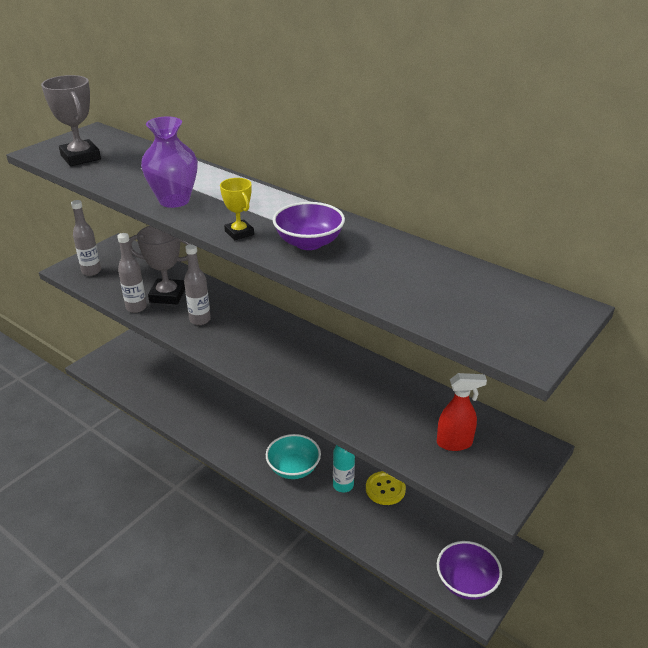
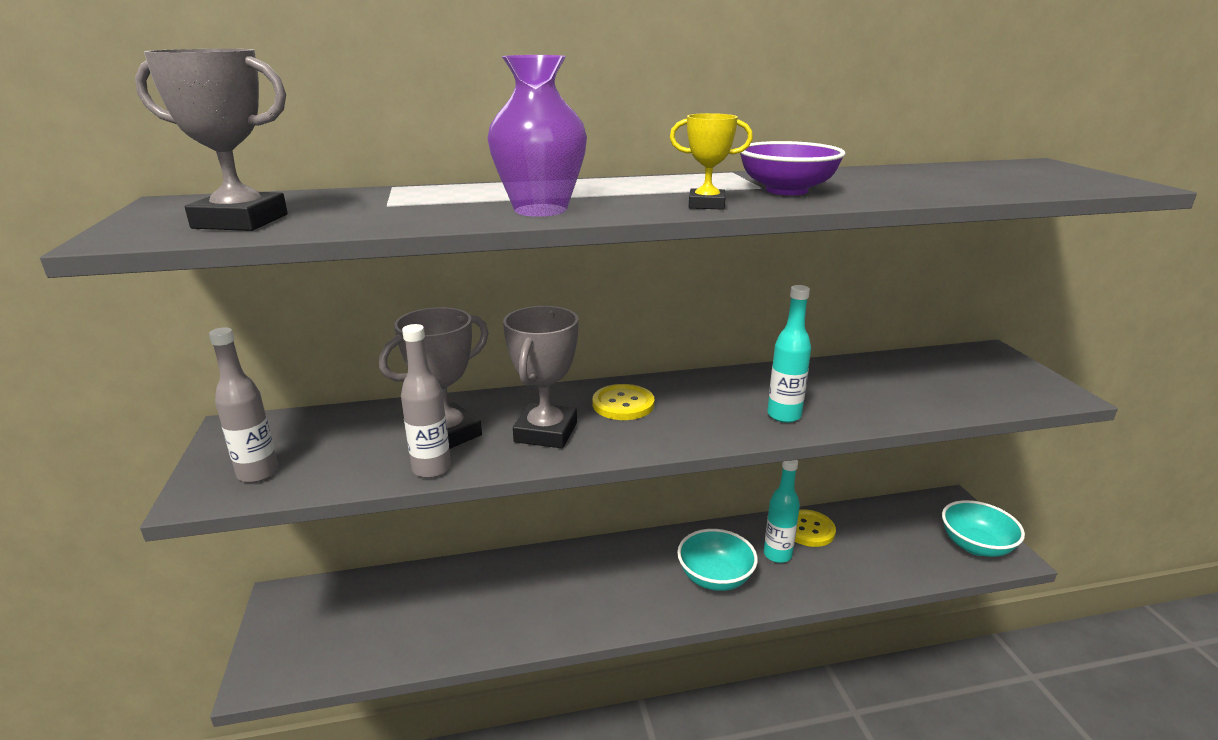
camera: 50 degrees left, 10 degrees down
grey bottle [184,244,211,325] -> grey trophy [503,306,578,448]
red spray bottle [437,373,487,451] -> none
purple bowl [437,541,502,600] -> turquoise bowl [942,500,1025,557]
none -> yellow button [593,384,655,420]
none -> turquoise bottle [767,285,811,423]

